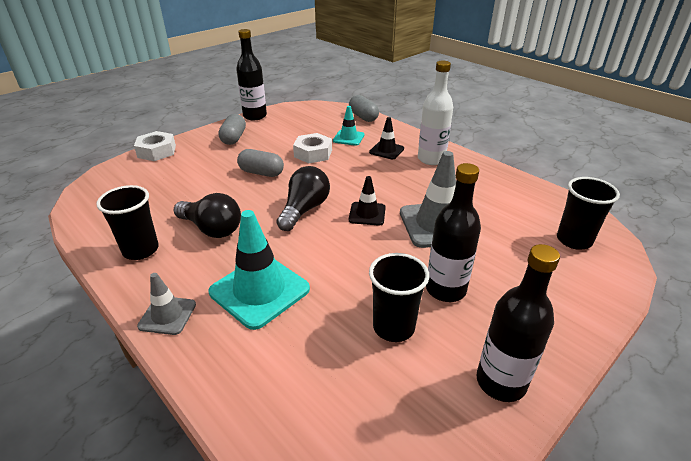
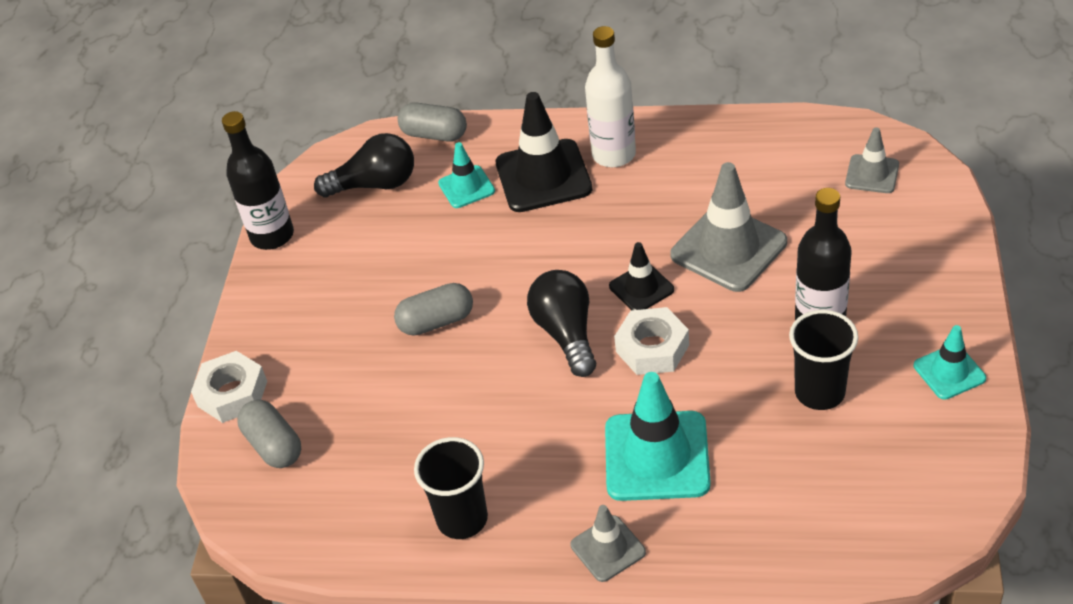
camera: 35 degrees left, 10 degrees up
black light bulb [173,193,241,238] -> black light bulb moved to [314,133,414,198]
grey capsule [218,114,246,145] -> grey capsule moved to [237,400,301,468]
white nut [293,133,332,163] -> white nut moved to [614,307,689,375]
black traffic cone [369,117,404,159] -> black traffic cone [496,92,592,212], size x1.82
black bottle [476,244,560,402] -> turquoise traffic cone [914,325,986,400]
black cup [557,177,620,250] -> grey traffic cone [845,127,899,193]

